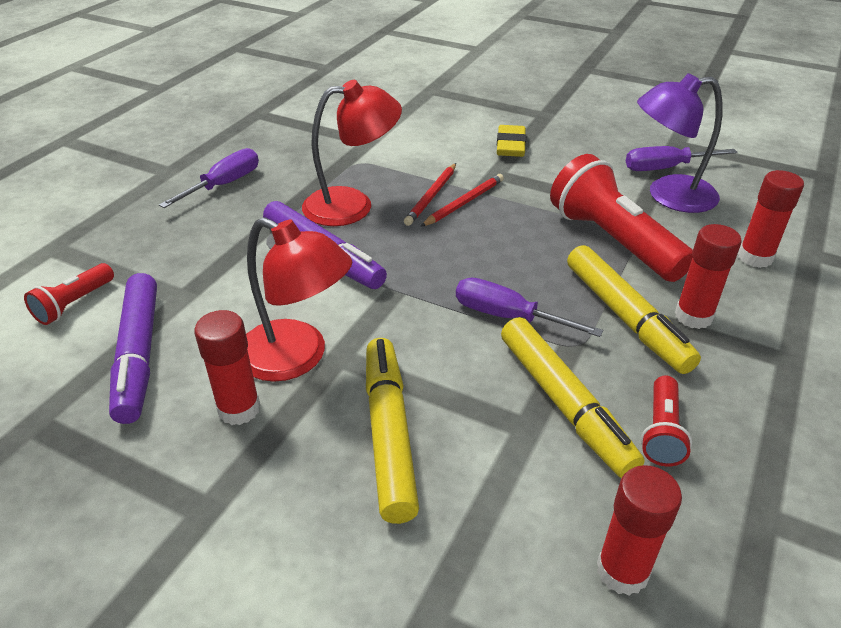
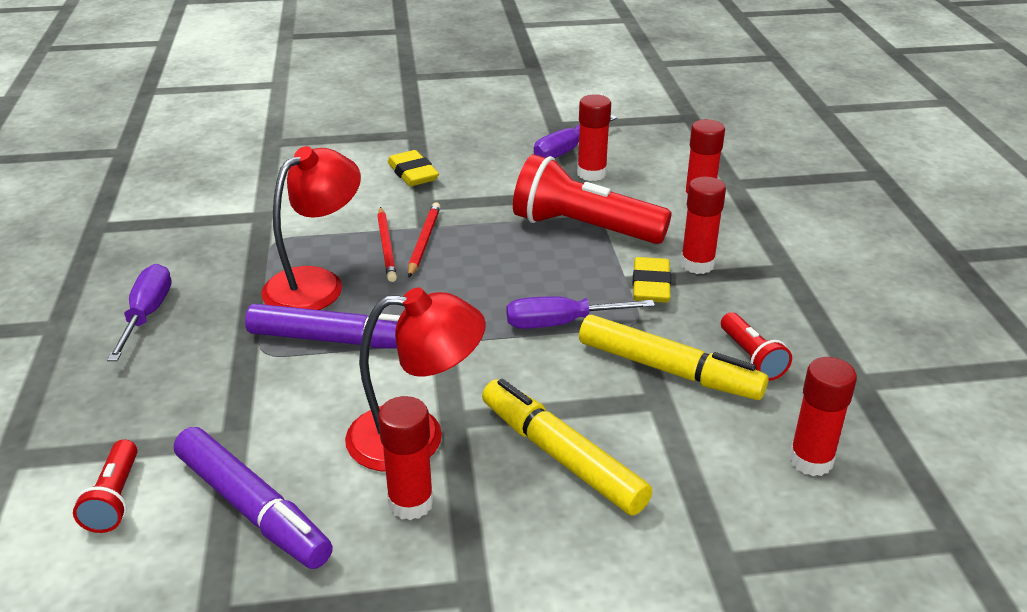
camera: 35 degrees left, 5 degrees down
yellow marker [567,245,701,374] -> yellow eraser [633,257,671,303]
purple lamp [637,73,723,213] -> red glue stick [577,94,611,181]

